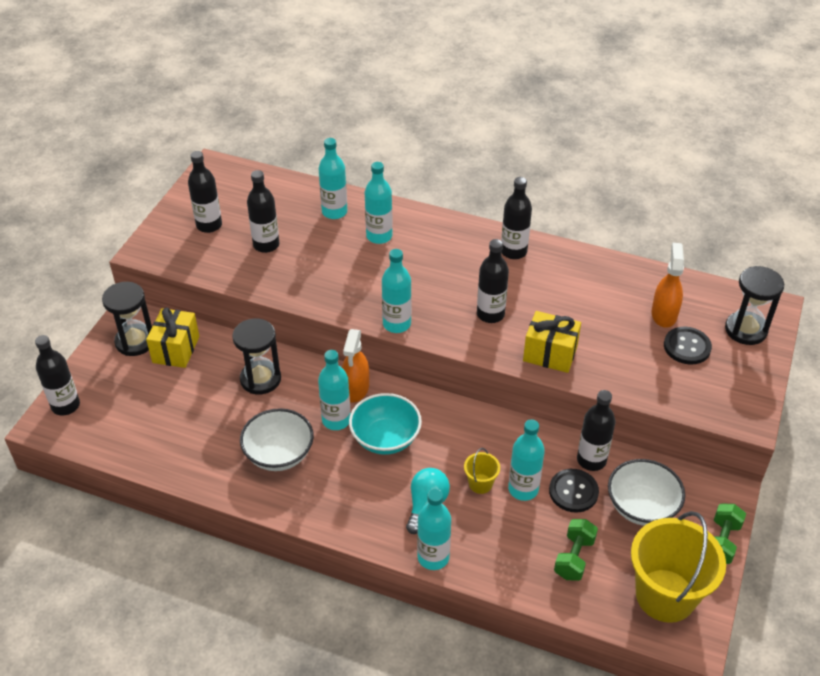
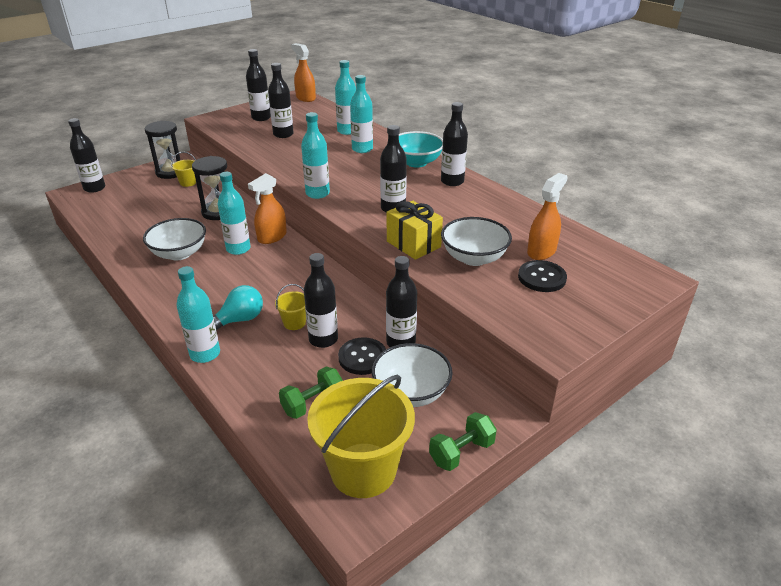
camera: 30 degrees right, 10 degrees down
yellow gift [146,307,199,368] -> yellow bucket [171,152,196,187]
turquoise bowl [349,393,422,455] -> turquoise bowl moved to [399,131,443,168]
turquoise bottle [508,419,545,501] -> black bottle [304,253,338,348]
black hourglass [725,266,784,345] -> none
none -> orange spray bottle [291,43,316,102]
none -> white bowl [441,217,512,266]

